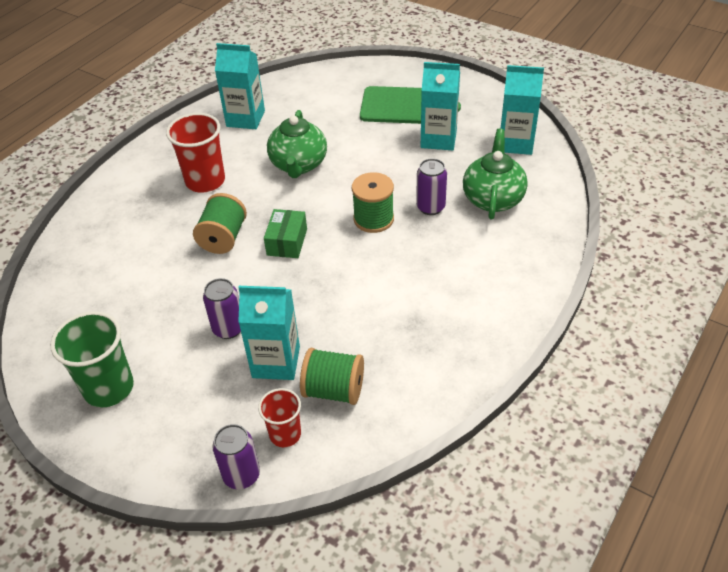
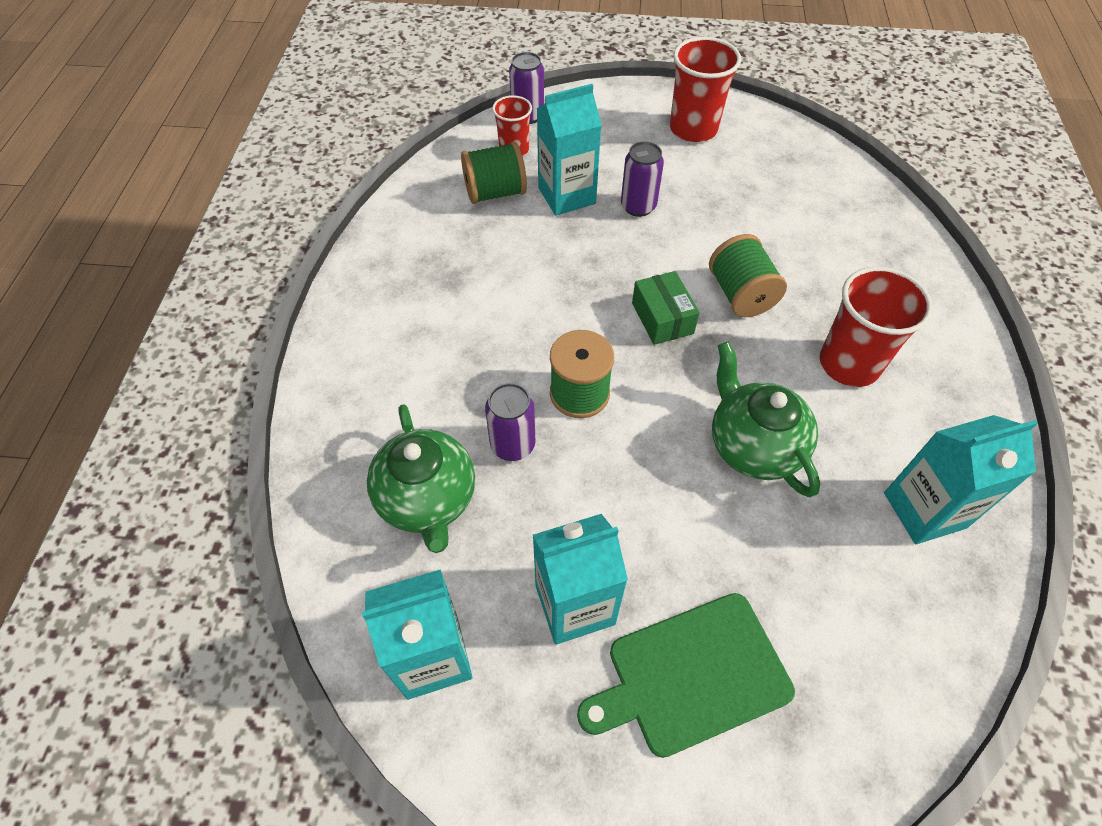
camera: 150 degrees right, 10 degrees up
green cup [50,311,134,407] -> red cup [670,37,741,142]

